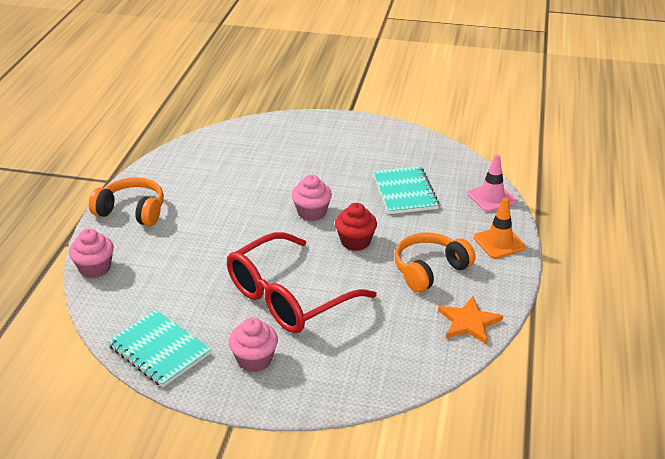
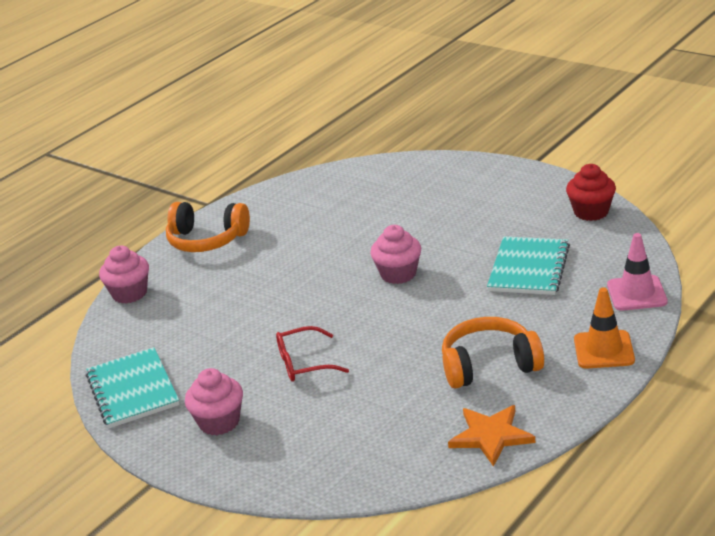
camera: 30 degrees right, 5 degrees down
orange headphones [89,177,164,226] -> orange headphones turned 150 degrees clockwise [166,202,250,252]
red glasses [227,232,377,334] -> red glasses [276,326,349,382], size x0.47
red cupcake [335,203,377,251] -> red cupcake moved to [566,164,616,221]

